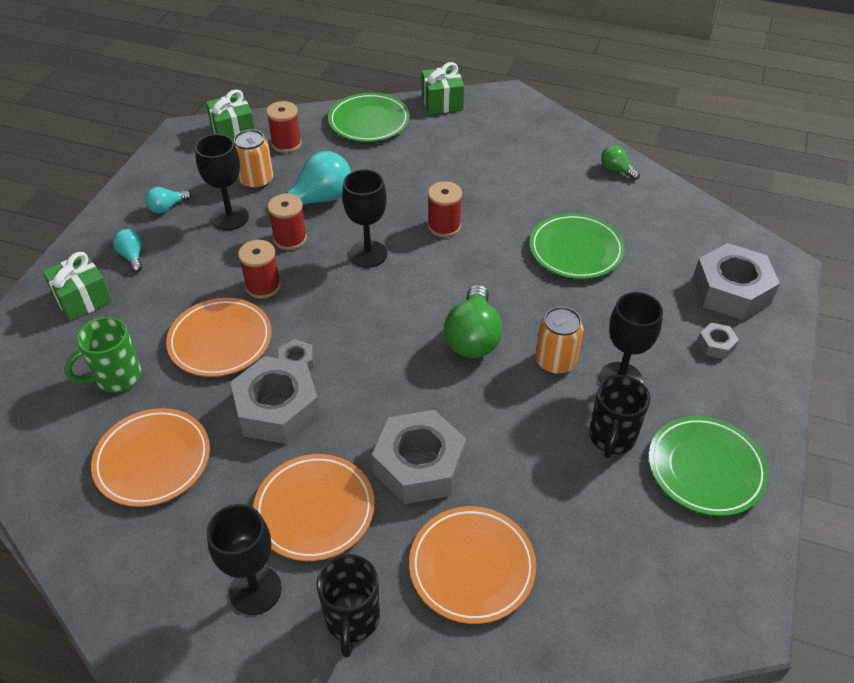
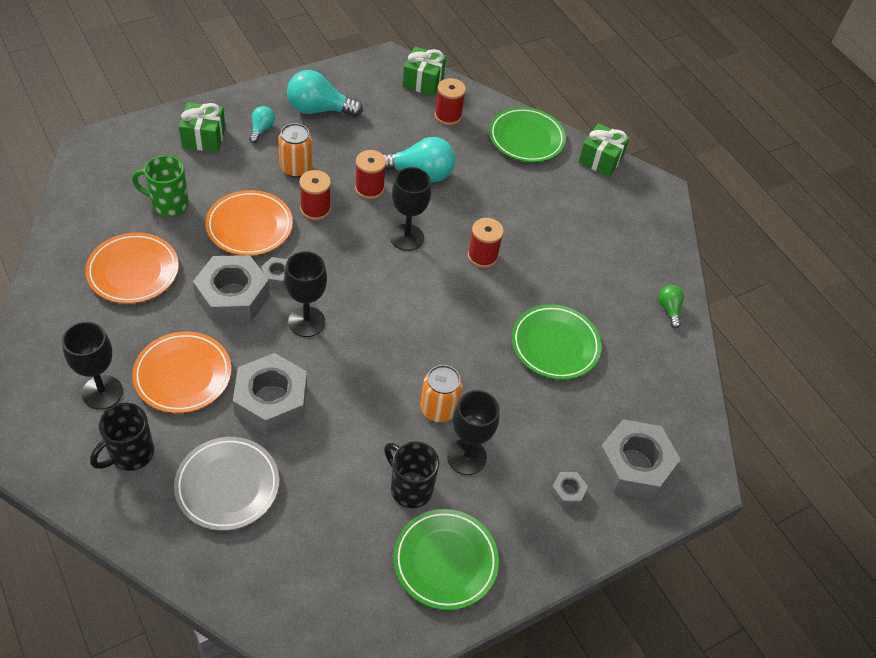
camera: 35 degrees right, 5 degrees up
turquoise light bulb [145,187,191,213] -> turquoise light bulb [287,70,363,117], size x1.91
black goblet [195,134,249,230] -> black goblet moved to [284,251,327,337]
orange can [234,129,273,189] -> orange can moved to [278,123,312,177]
orange plate [409,506,536,624] -> grey plate [174,437,279,531]
green light bulb [444,285,503,358] -> none
black mug [589,375,650,458] -> black mug turned 75 degrees clockwise [384,441,439,508]

